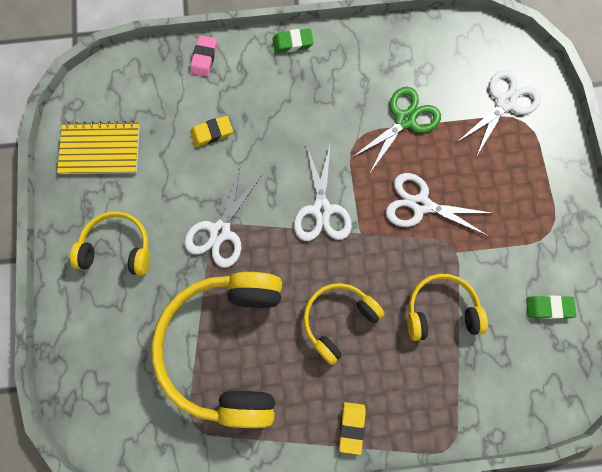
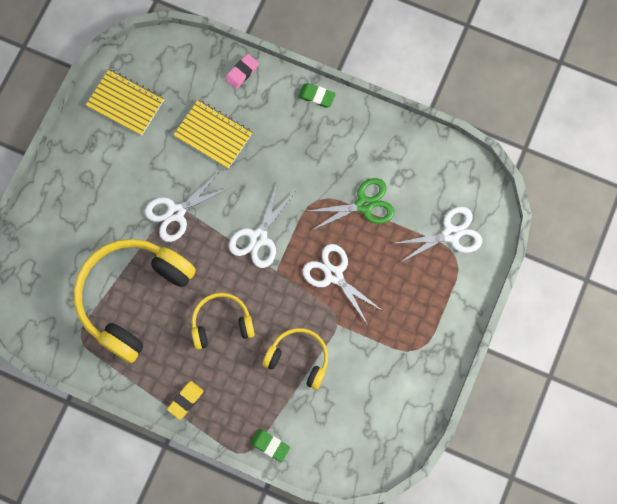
camera: 30 degrees right, 0 degrees up
yellow headphones [70,211,150,276] -> none
yellow eraser [190,116,233,147] -> yellow notebook [174,99,253,169]
green eraser [526,296,576,319] -> green eraser moved to [250,429,290,462]

